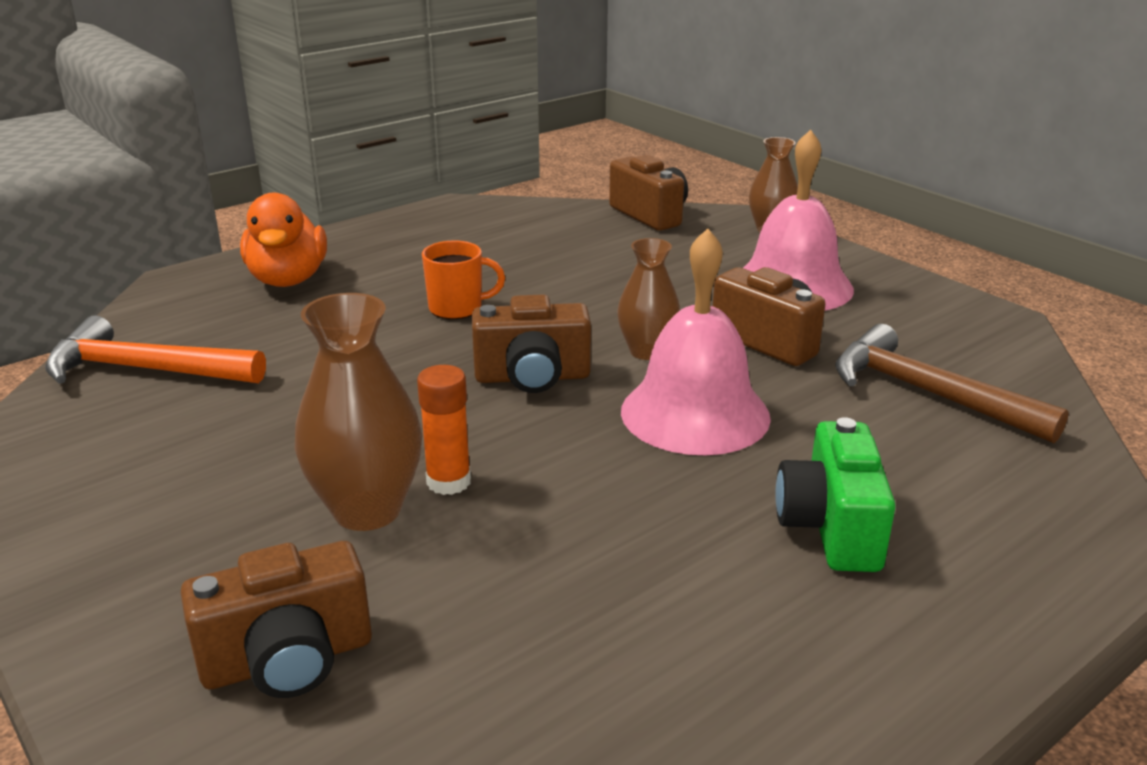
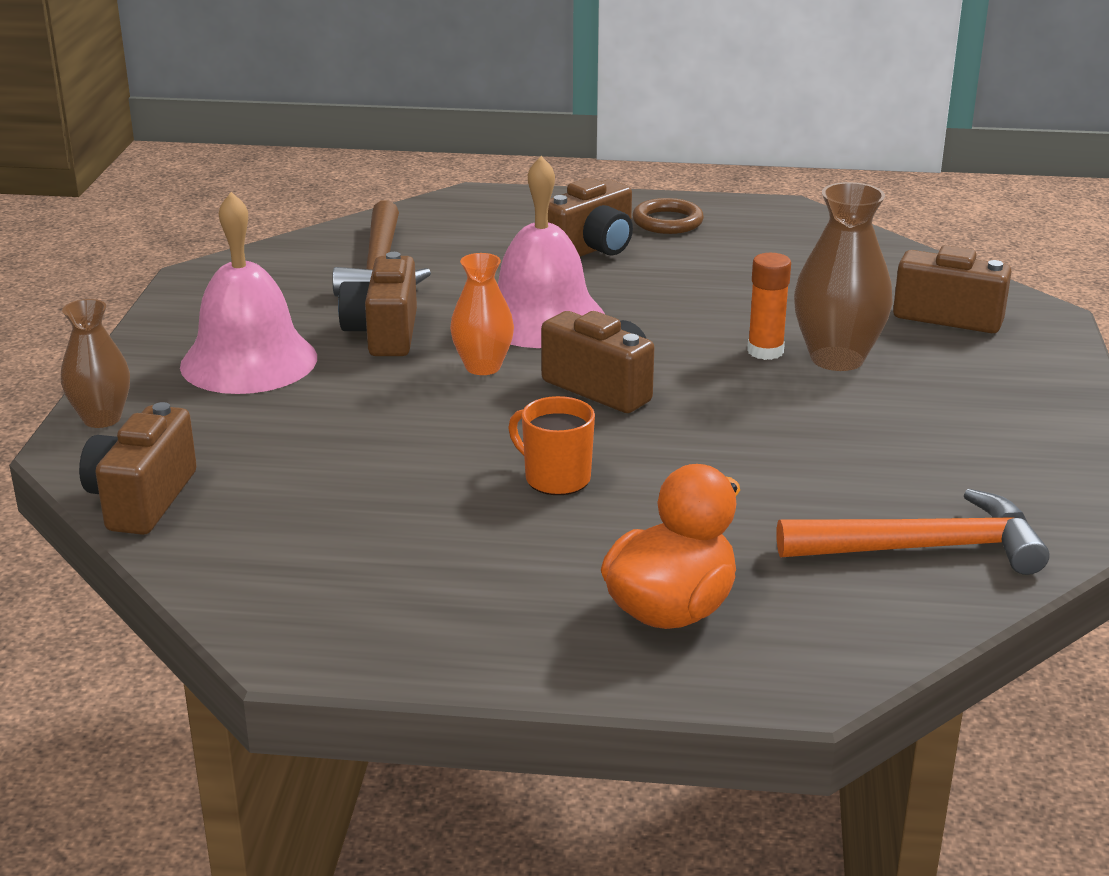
camera: 135 degrees left, 0 degrees up
orange hammer [45,316,266,384] -> orange hammer turned 60 degrees counterclockwise [777,489,1050,575]
brown vase [617,238,680,360] -> orange vase [450,253,514,375]
green camera [775,417,896,572] -> brown camera [548,178,633,257]
none -> brown ring [632,198,704,234]

